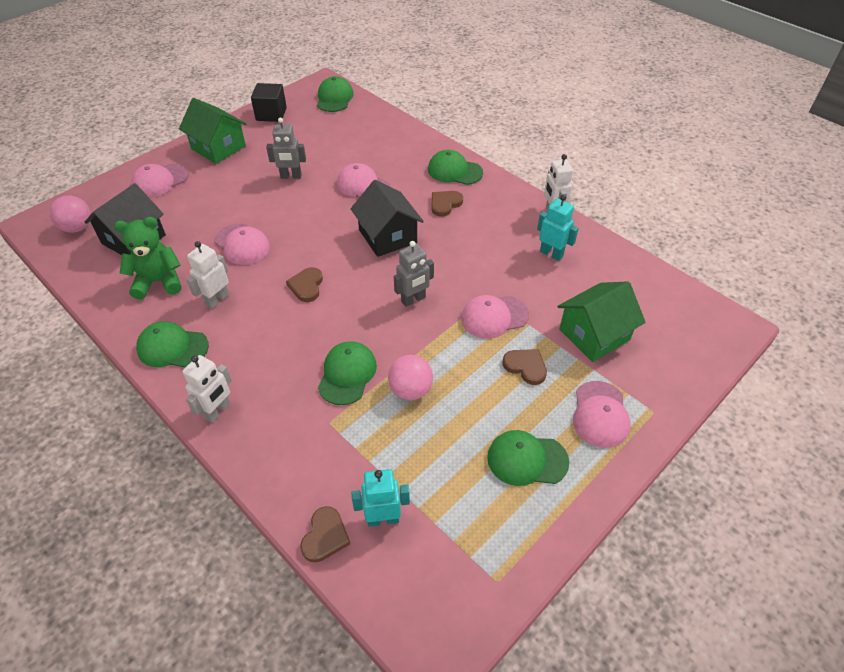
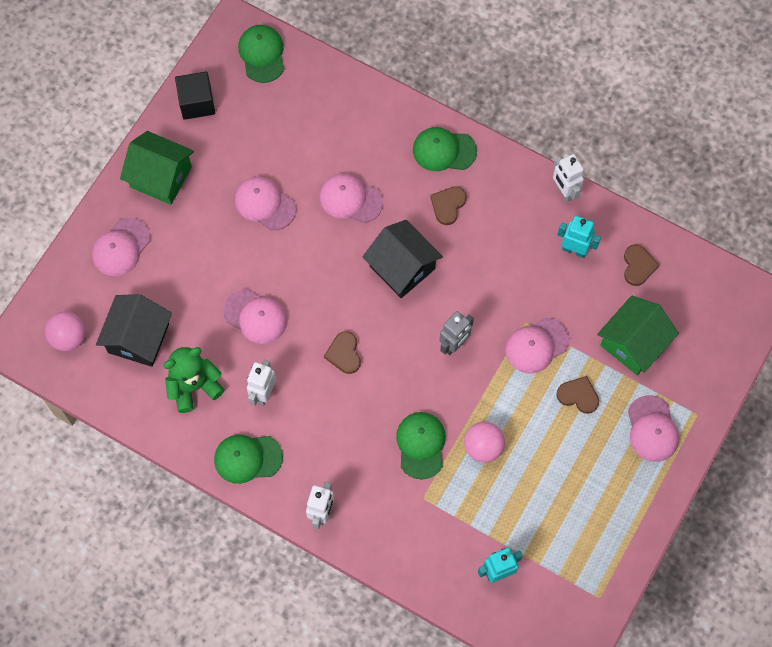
camera: 15 degrees left, 20 degrees up
grey robot [266,118,306,179] -> pink cap [235,177,296,230]
brown heart [300,506,350,562] -> brown heart moved to [624,244,659,286]
green cap [487,430,569,486] -> none

